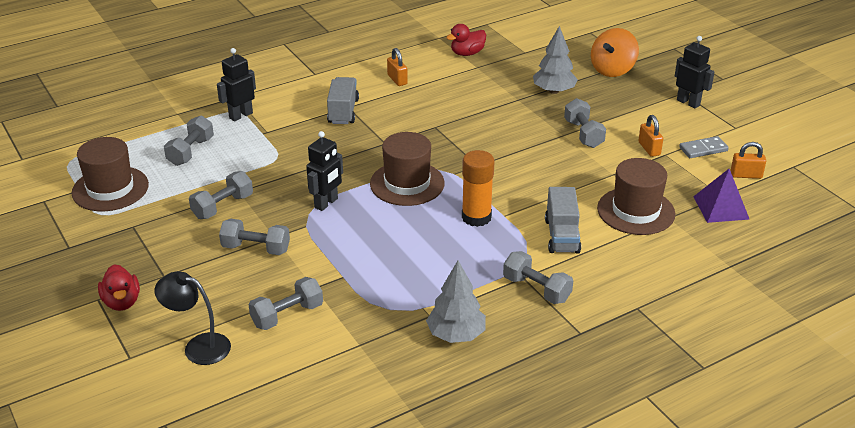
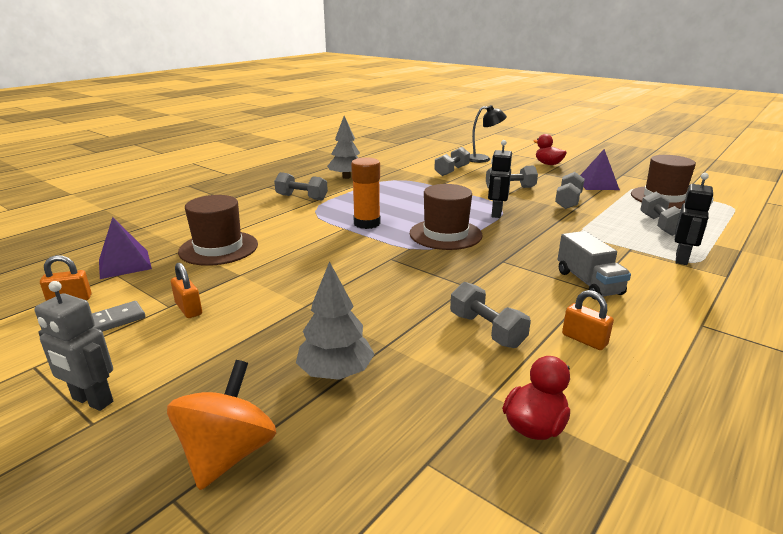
camera: 160 degrees right, 10 degrees down
grey truck [545,187,581,254] -> none
grey dumbbell [564,98,606,148] -> grey dumbbell moved to [450,282,531,348]
black robot [675,36,714,109] -> grey robot [34,281,113,411]
none -> purple pyramid [580,149,620,190]

